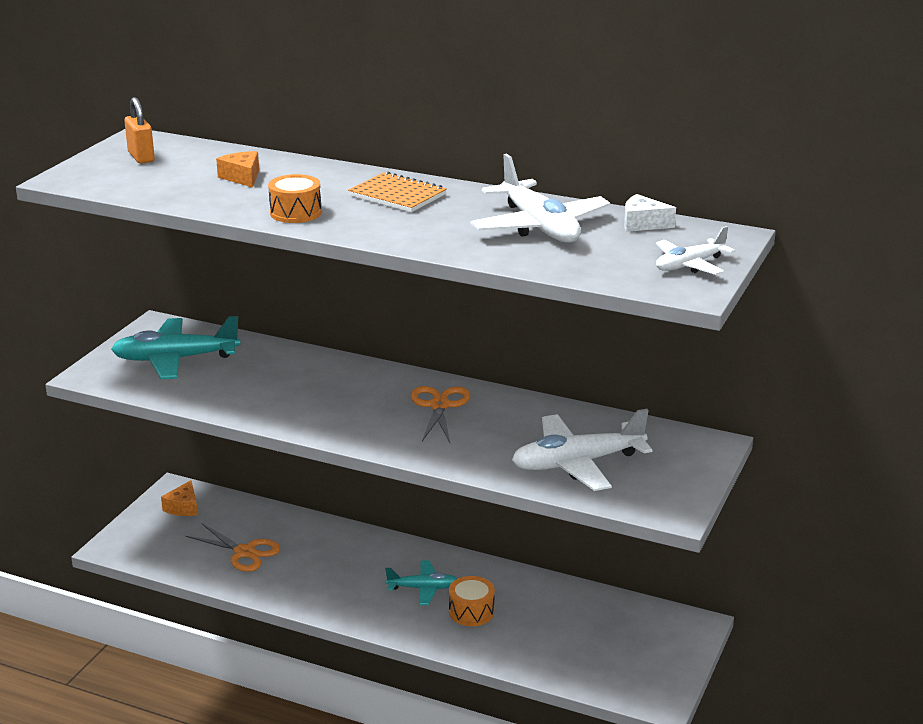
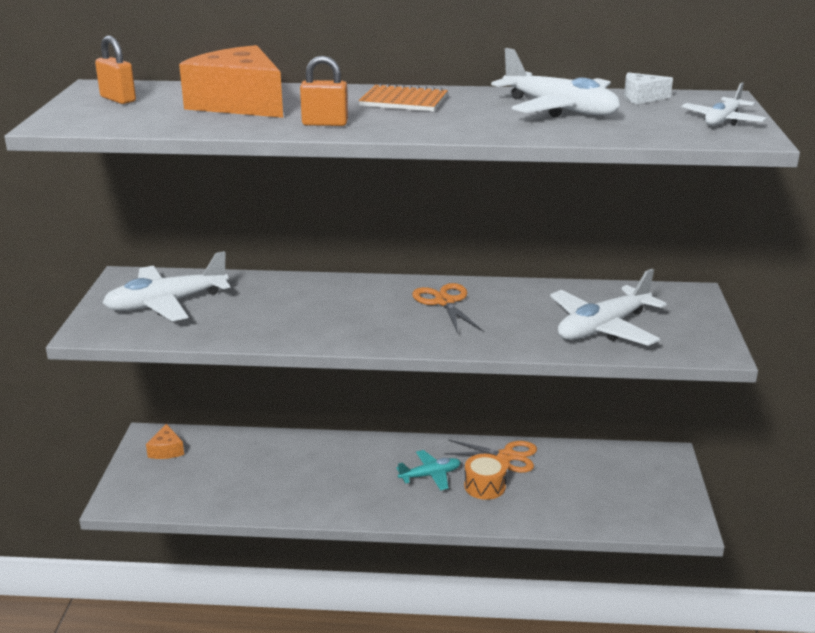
camera: 20 degrees left, 0 degrees up
turquoise plane [111,316,241,379] -> white plane [102,251,230,322]
orange scissors [186,523,281,572] -> orange scissors moved to [444,439,537,473]
orange cheese [216,151,259,187] -> orange cheese [179,45,283,118], size x2.22
orange drum [268,174,322,223] -> orange padlock [300,56,348,126]

